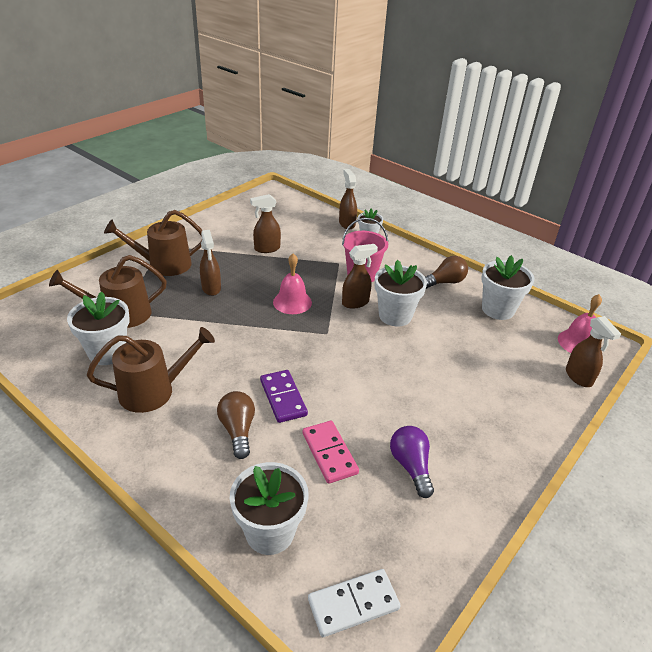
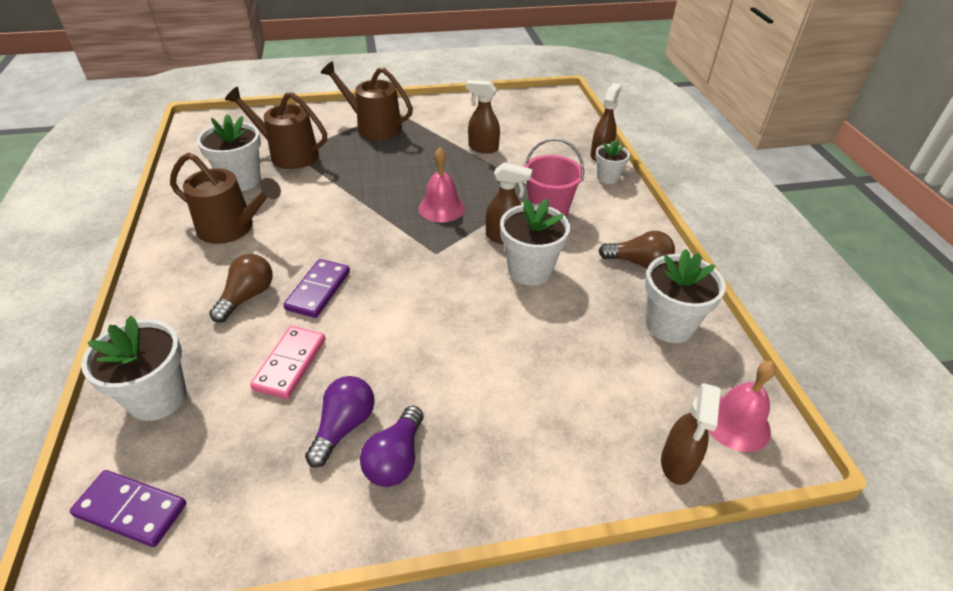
camera: 40 degrees right, 5 degrees up
brown spray bottle [200,230,221,296] -> none
white domino [308,569,401,637] -> purple domino [70,470,186,547]
none -> purple light bulb [360,406,424,487]

